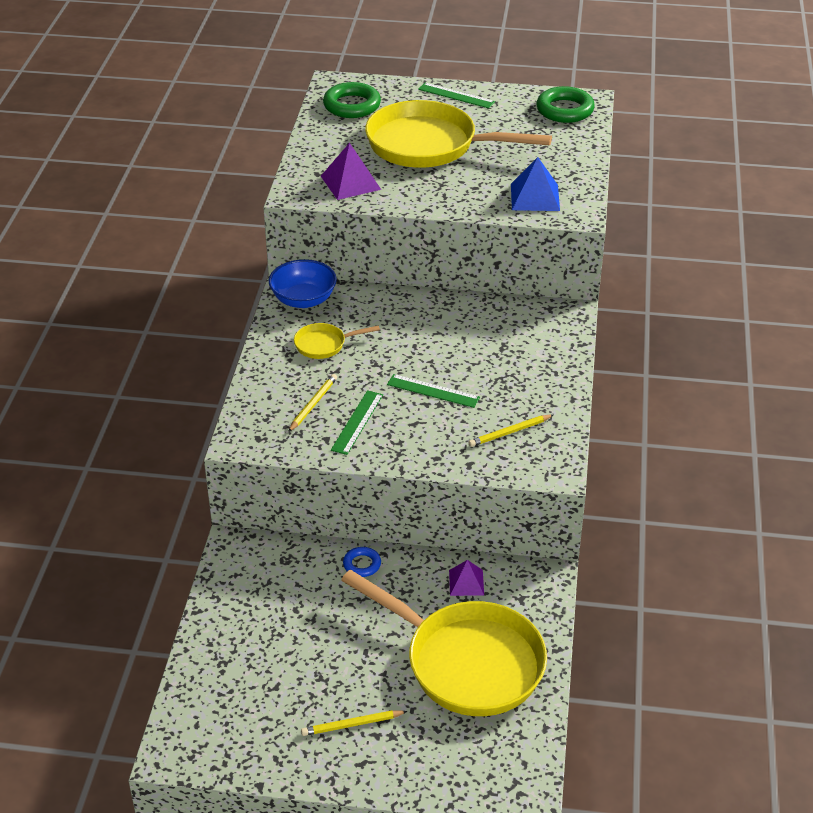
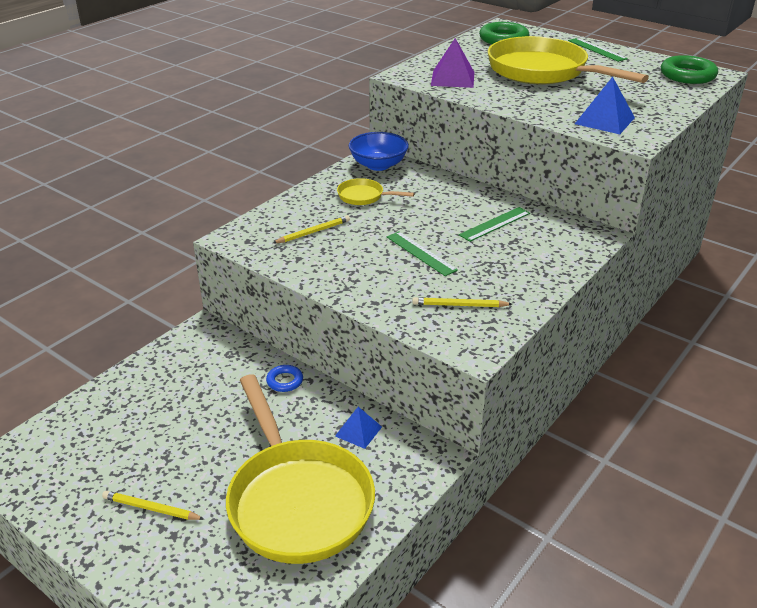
camera: 30 degrees right, 5 degrees down
green ruler [331,390,383,455] -> green ruler moved to [459,207,530,242]
purple pyramid [449,560,484,596] -> blue pyramid [335,407,382,449]

